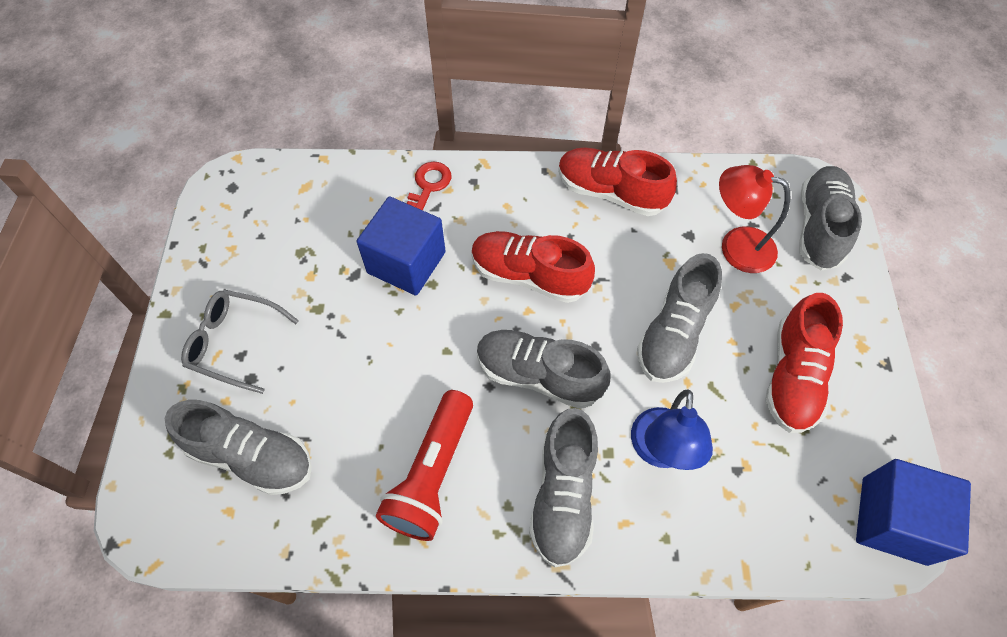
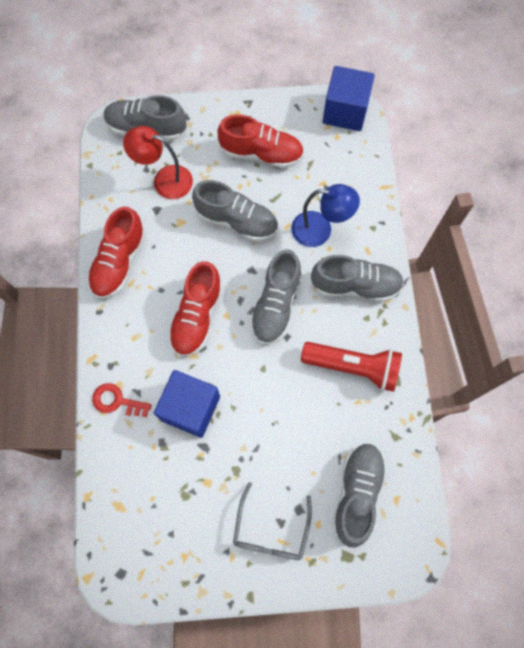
camera: 95 degrees left, 10 degrees up
red lamp [719,165,790,273] -> red lamp turned 90 degrees clockwise [123,126,193,199]

